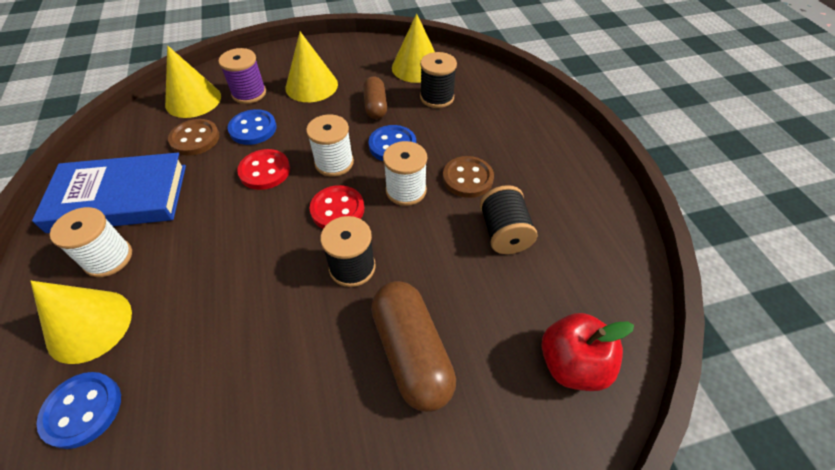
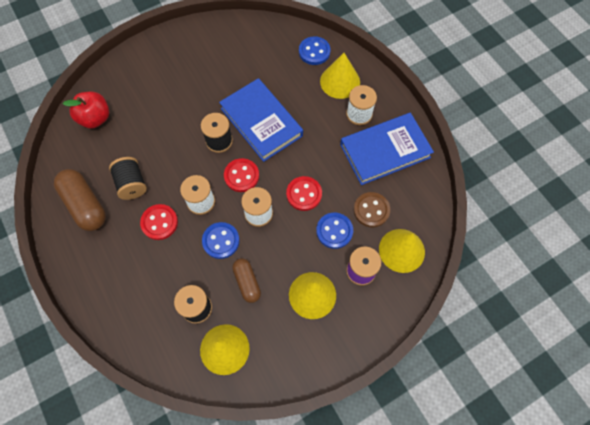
camera: 165 degrees right, 15 degrees up
brown capsule [371,281,456,412] -> brown capsule moved to [54,169,106,231]
brown button [443,156,494,198] -> red button [140,204,178,240]
none -> blue book [219,78,303,162]

